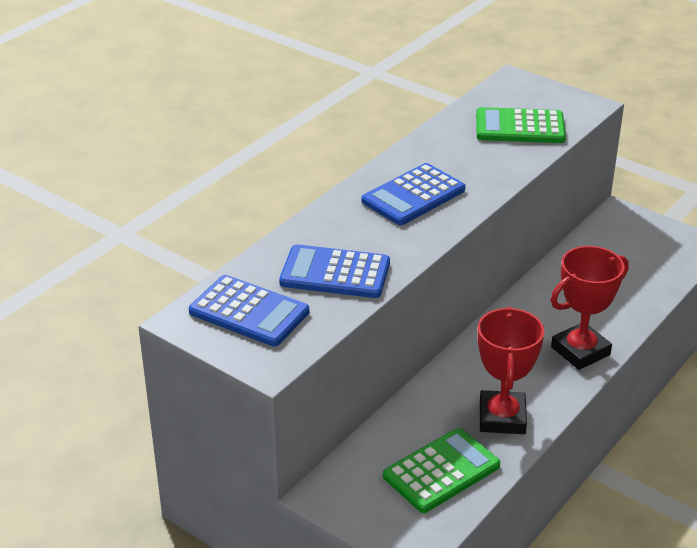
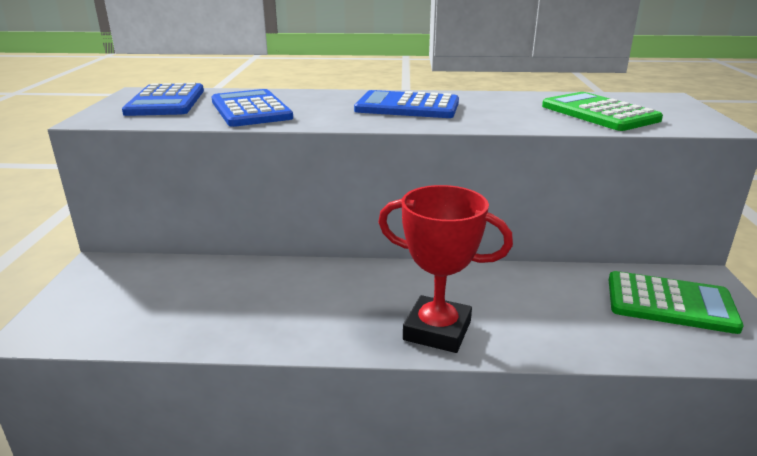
camera: 55 degrees right, 10 degrees down
green calculator [383,428,500,513] -> green calculator moved to [609,271,744,334]
red trophy [477,307,545,434] -> none

